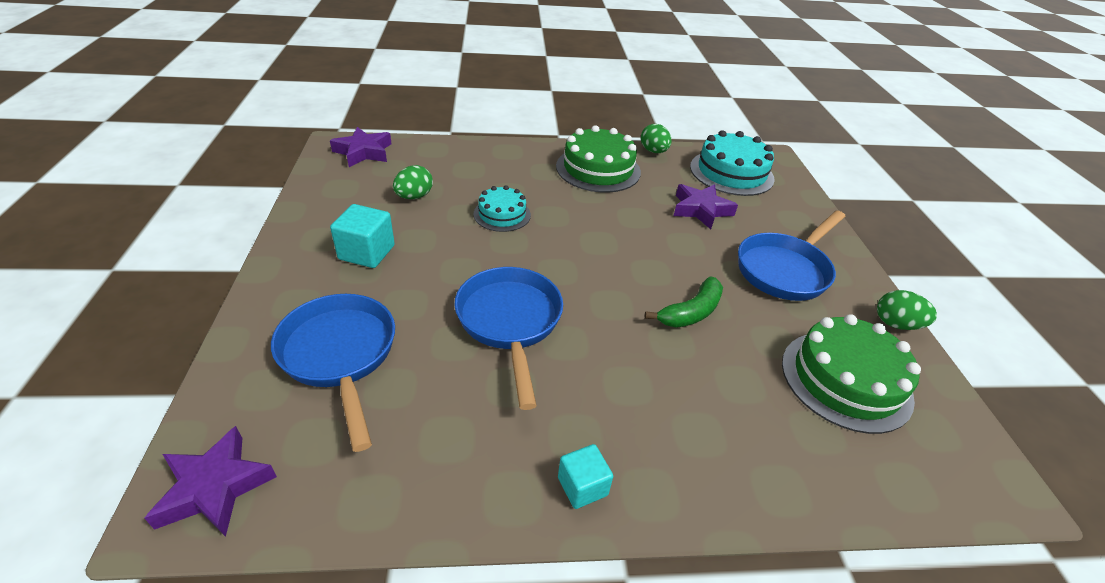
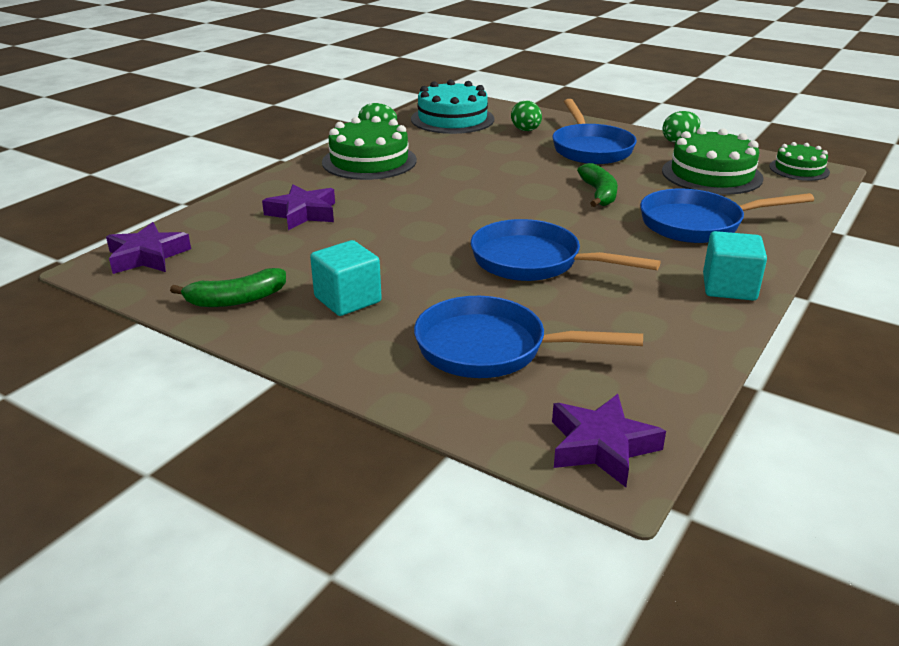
camera: 50 degrees left, 10 degrees down
green egg [393,165,433,199] -> green egg moved to [511,100,542,131]
turquoise cake [474,185,531,232] -> none
turquoise cube [558,444,613,509] -> turquoise cube [703,231,767,300], size x1.52
purple star [674,184,738,229] -> purple star moved to [262,185,335,230]
none -> green banana [170,268,286,307]
none -> blue pan [640,189,814,243]
none -> green cake [769,142,830,181]

